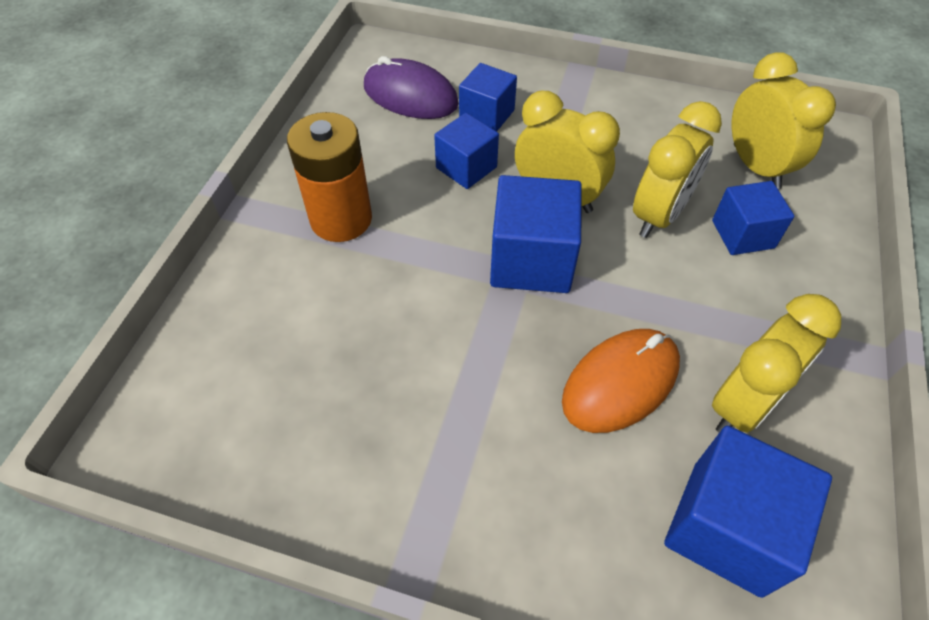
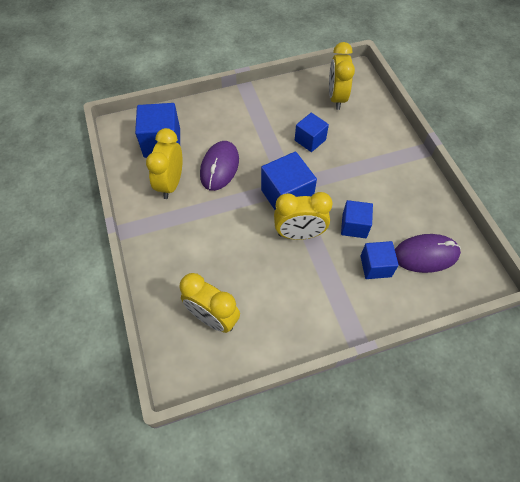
camera: 145 degrees right, 5 degrees up
orange battery [287,112,372,242] -> none
orange mouse [562,329,680,433] -> purple mouse [200,141,239,191]
yellow clock [633,101,722,238] -> yellow clock moved to [329,42,355,110]
blue cube [712,181,794,255] -> blue cube moved to [295,113,329,152]

